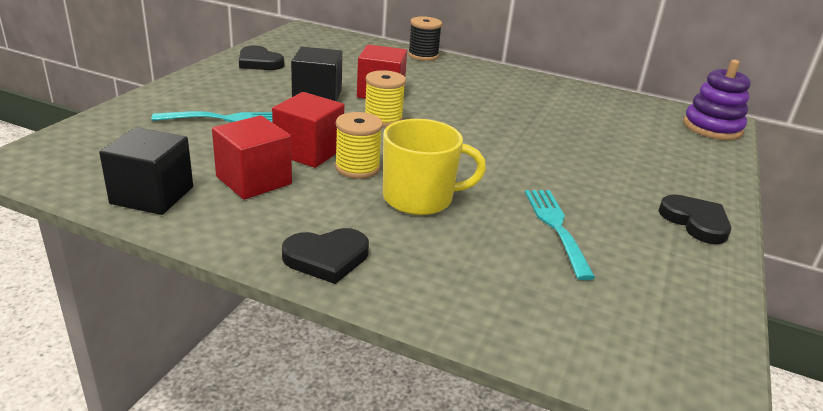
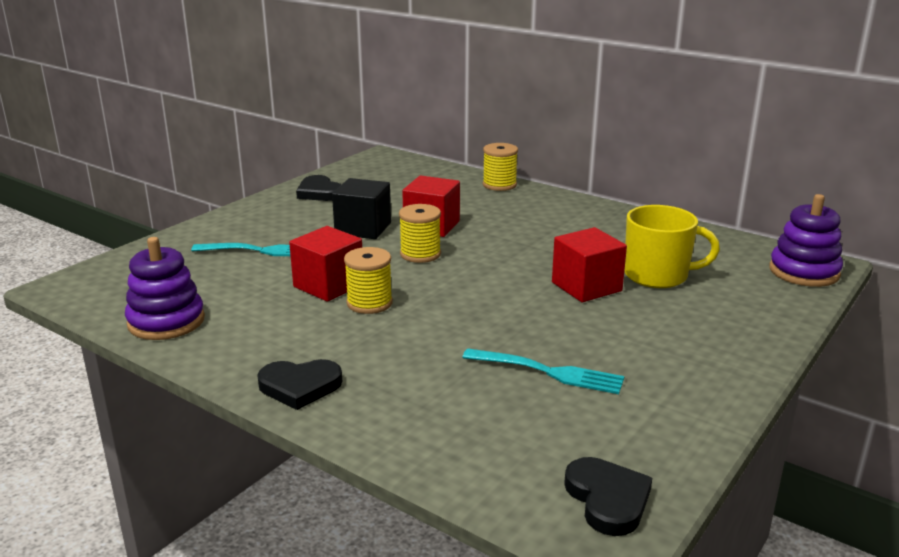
camera: 15 degrees right, 5 degrees down
black cube [99,127,193,215] -> purple stacking toy [125,237,205,340]
red cube [212,115,292,199] -> red cube moved to [552,227,627,302]
yellow mug [383,119,486,215] -> yellow mug moved to [624,205,720,288]
black spool [408,16,442,61] -> yellow spool [483,143,518,191]
turquoise fork [525,190,595,280] -> turquoise fork turned 105 degrees clockwise [462,348,625,394]
black heart [658,194,731,244] -> black heart moved to [564,457,652,536]

